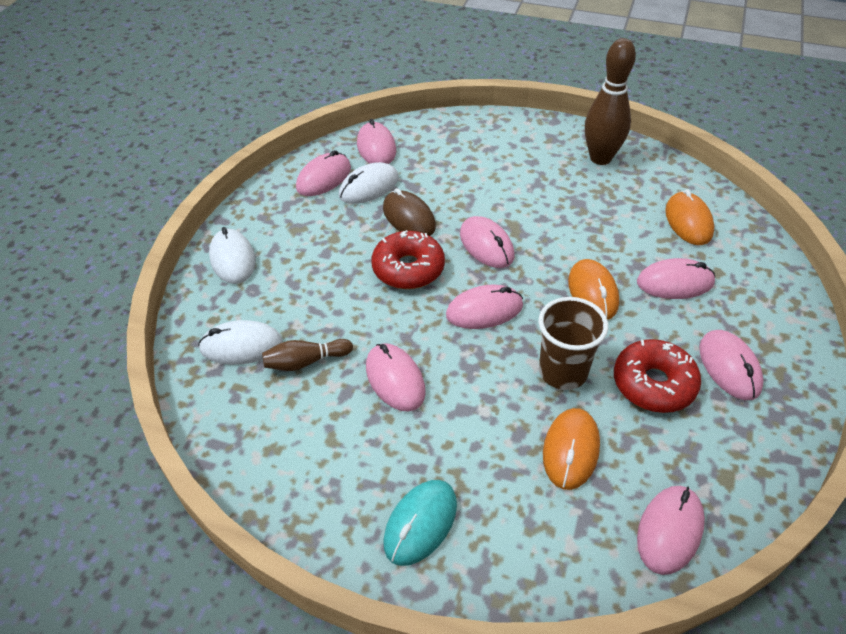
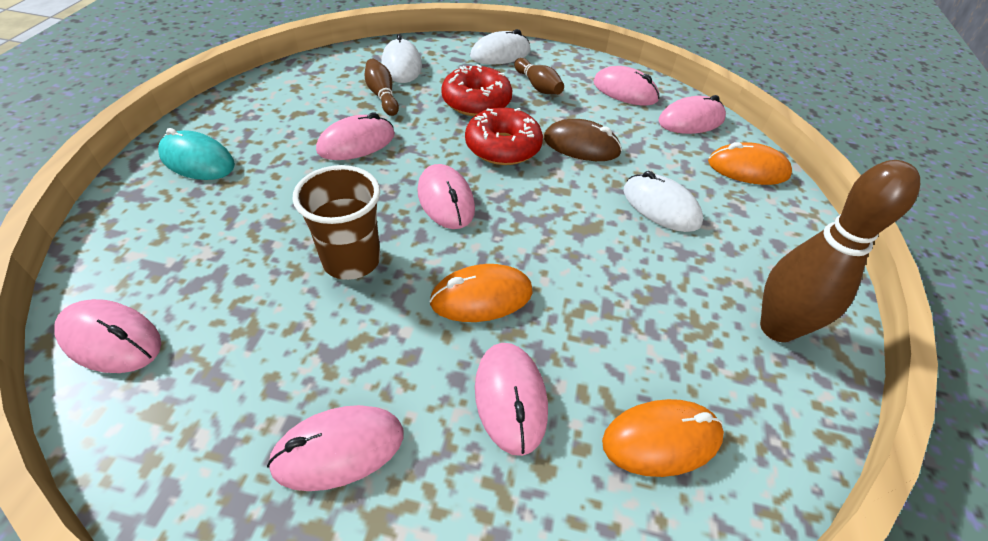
camera: 80 degrees right, 0 degrees up
white mouse [339,162,399,204] -> white mouse moved to [624,171,703,232]
brown mouse [383,188,436,236] -> brown mouse turned 60 degrees clockwise [544,119,622,161]
pink mouse [460,216,515,268] -> none
orange mouse [543,408,600,490] -> orange mouse moved to [708,142,792,185]
red donut [614,339,701,413] -> red donut moved to [441,64,512,116]
none -> brown bowling pin [514,58,564,95]

